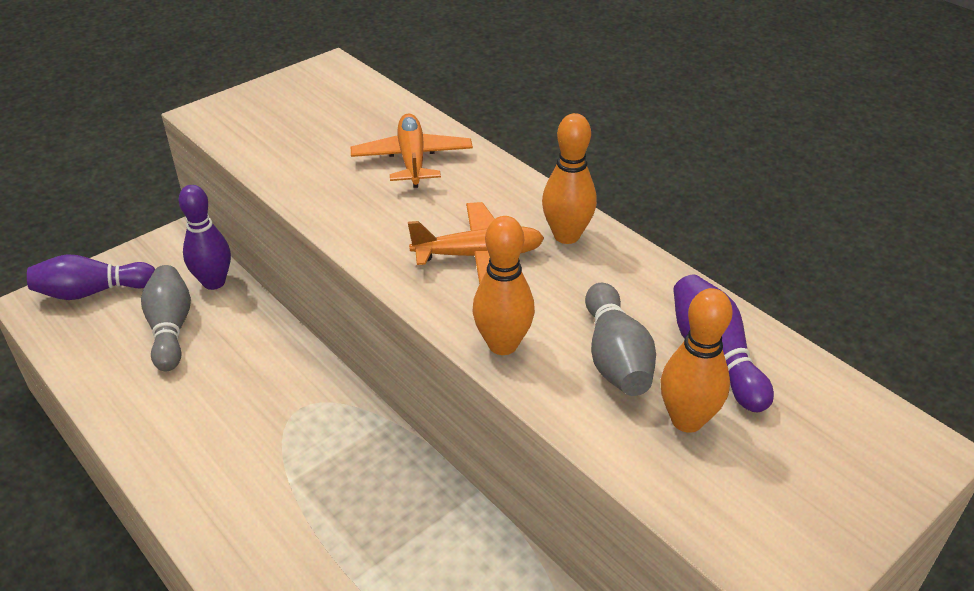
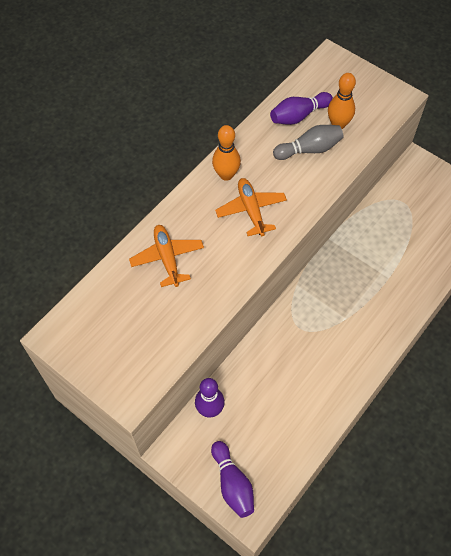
camera: 100 degrees left, 20 degrees up
grey bowling pin [141,265,191,371] -> none
orange plane [351,114,473,188] -> orange plane turned 90 degrees clockwise [129,225,204,287]
orange bowling pin [473,216,535,355] -> none

